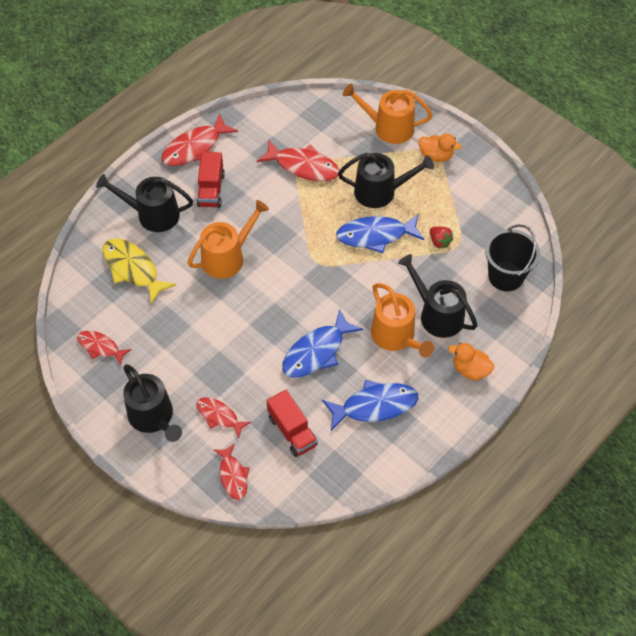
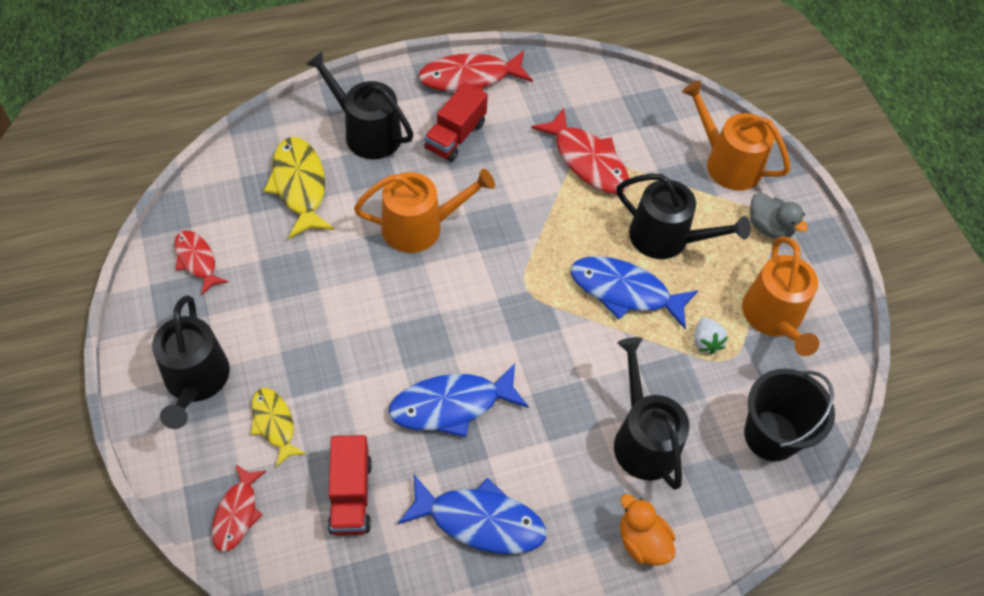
camera: 25 degrees right, 0 degrees up
red fish [196,397,251,439] -> yellow fish [251,388,306,467]
orange watering can [371,283,434,358] -> orange watering can moved to [742,236,819,356]
orange duck [419,134,462,162] -> grey duck [750,193,808,239]
red strawberry [430,226,453,249] -> white strawberry [694,317,728,355]

